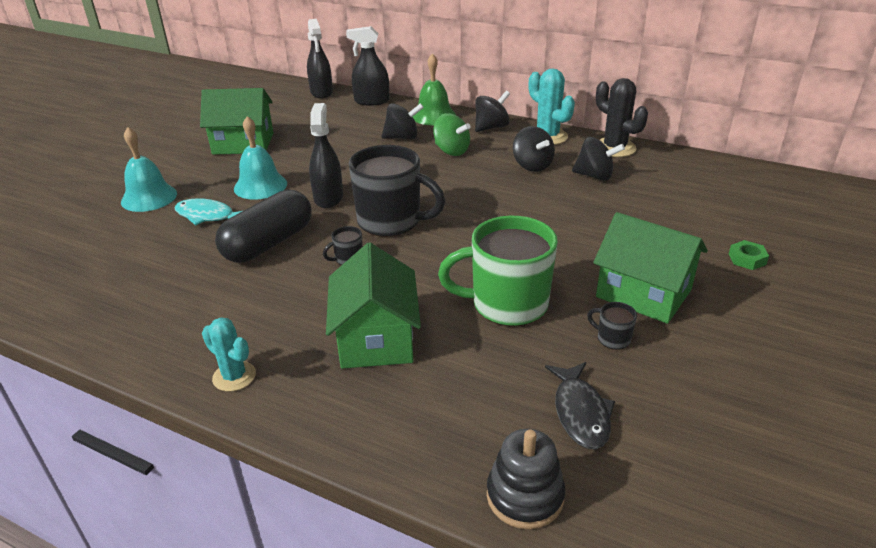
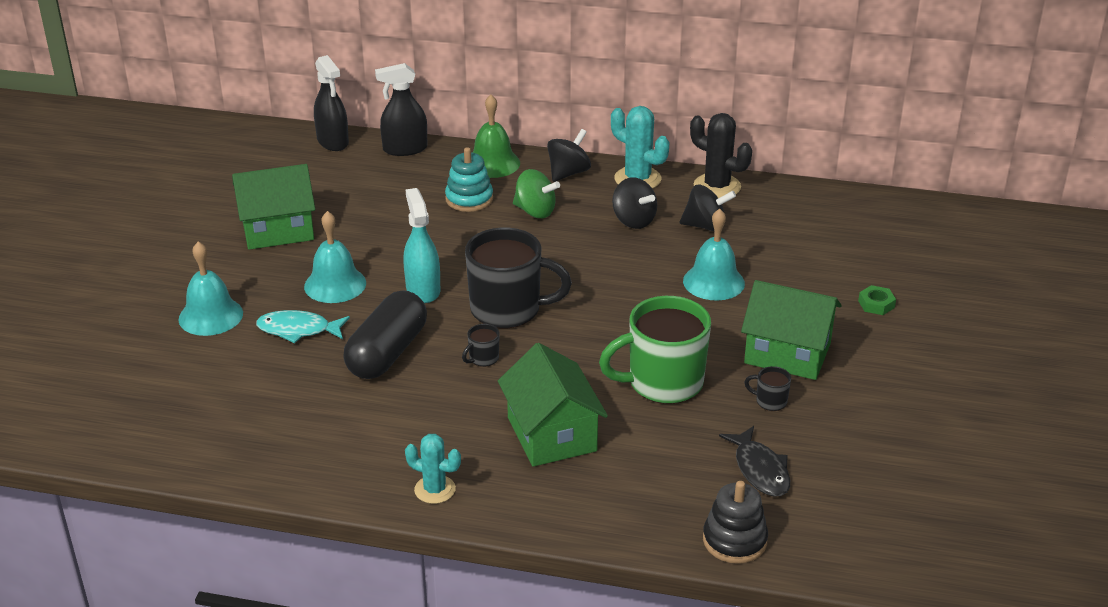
camera: 15 degrees left, 0 degrees up
black spray bottle [309,103,343,208] -> turquoise spray bottle [403,188,440,303]
black spinning top [381,103,424,139] -> turquoise stacking toy [445,147,493,212]
none -> turquoise bell [683,209,745,301]

